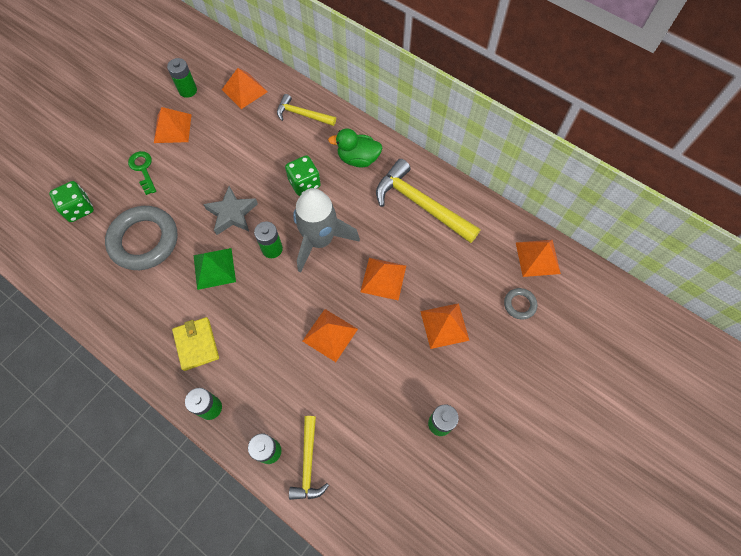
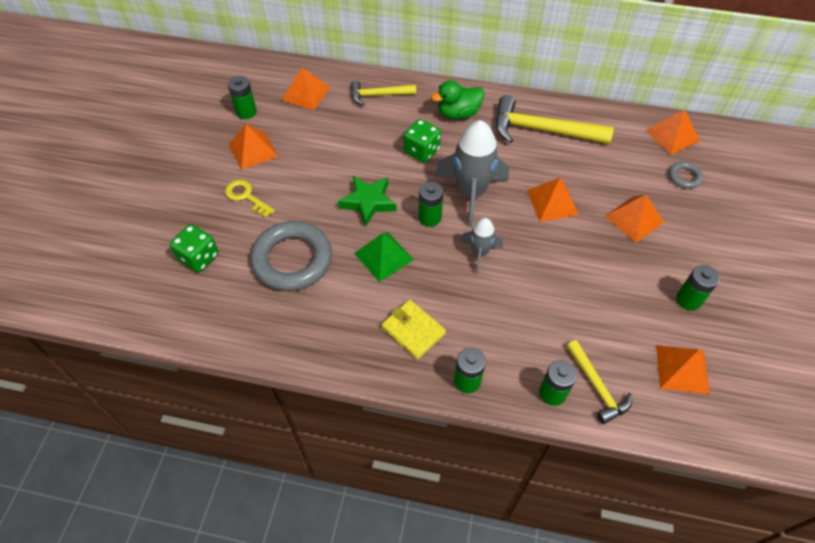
camera: 25 degrees left, 10 degrees down
green key [128,151,156,195] -> yellow key [225,180,275,218]
grey star [203,186,258,235] -> green star [338,176,397,227]
orange pyramid [303,309,358,362] -> orange pyramid moved to [656,345,710,394]
none -> grey rocket [460,218,503,274]

